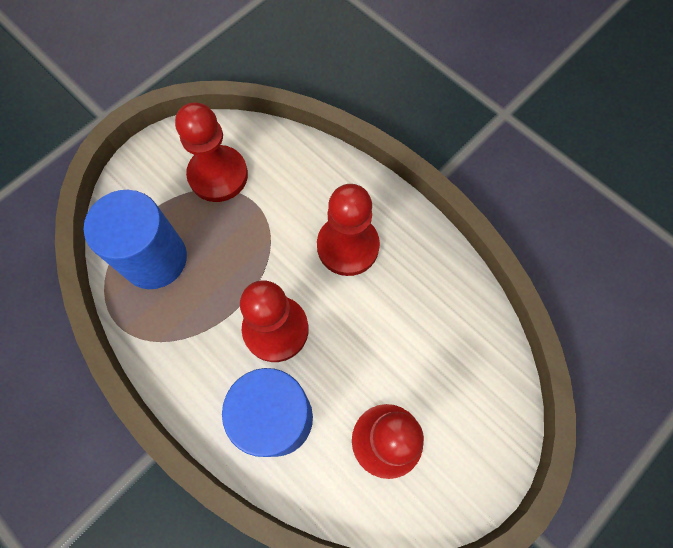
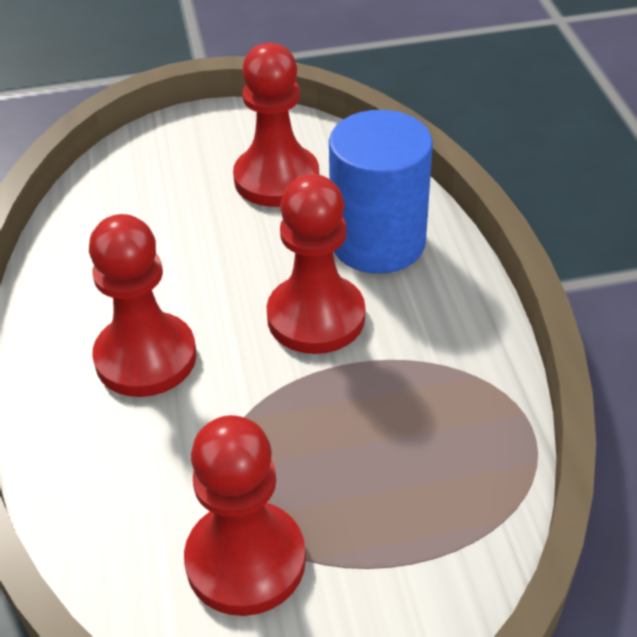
camera: 145 degrees left, 25 degrees down
blue cylinder [84,190,187,289] -> none

